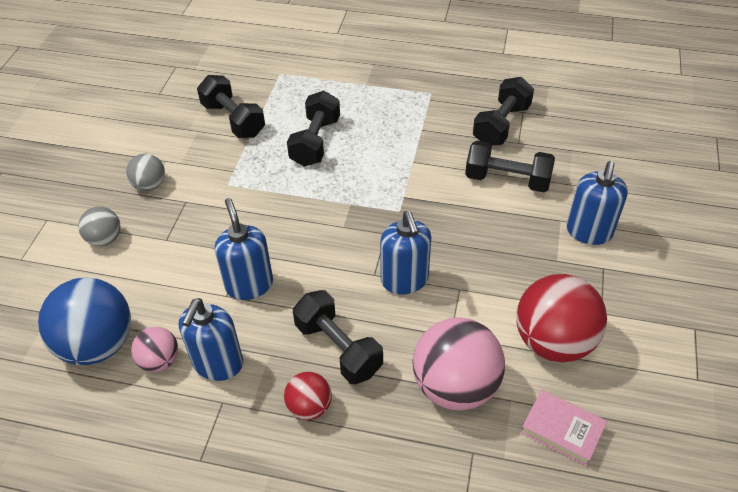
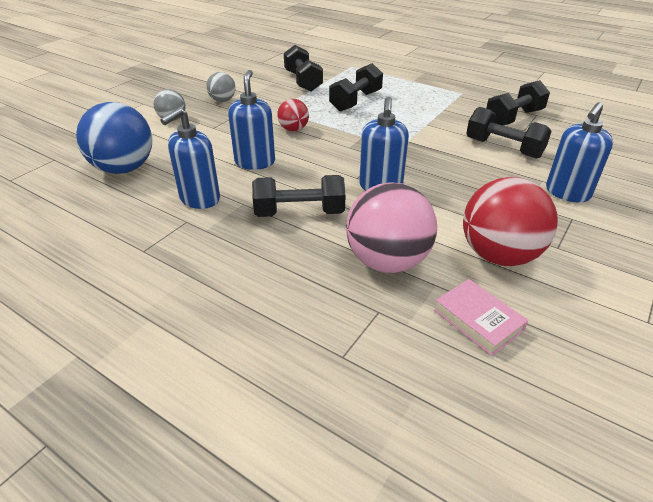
camera: 20 degrees right, 10 degrees down
pink ball [131,327,178,372] -> none
red ball [284,372,332,420] -> red ball moved to [277,99,309,131]
black dumbbell [293,290,383,384] -> black dumbbell turned 75 degrees counterclockwise [252,175,345,217]

